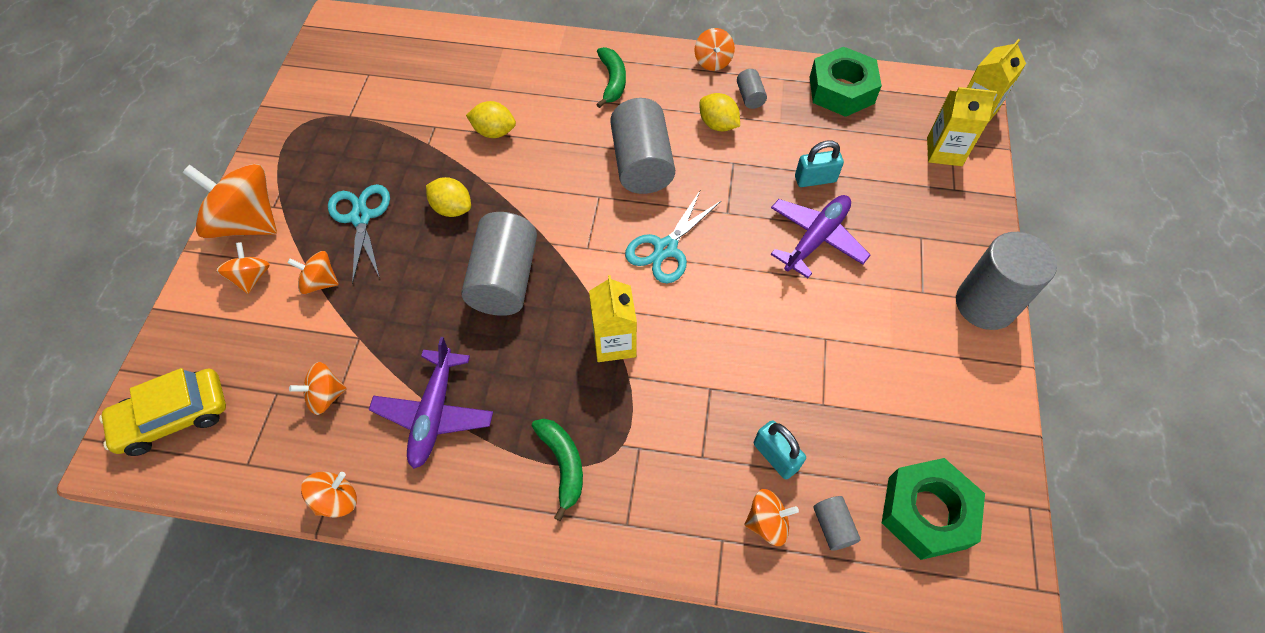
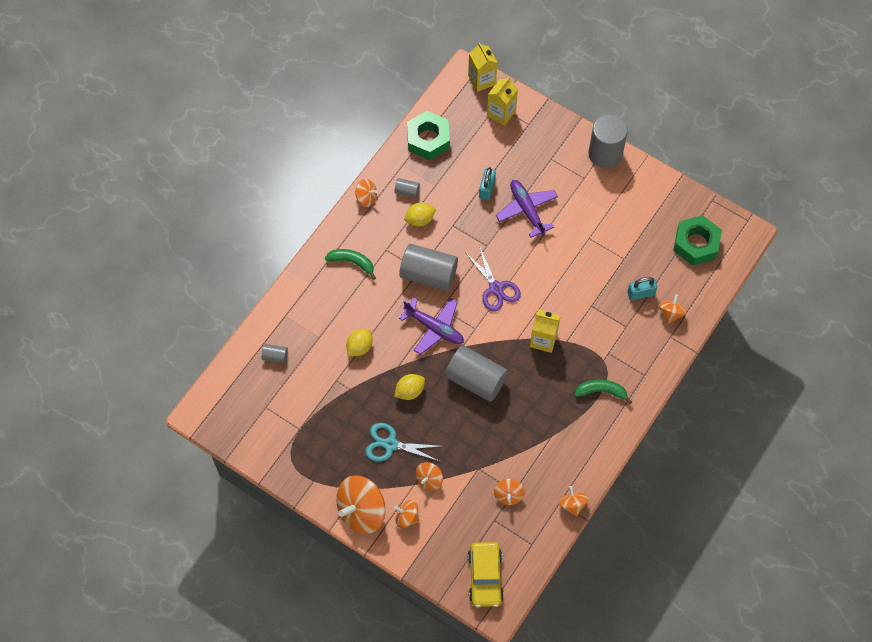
camera: 65 degrees left, 5 degrees up
purple plane [369,337,493,469] -> purple plane moved to [399,298,464,355]
turquoise scissors [625,191,721,283] -> purple scissors [465,246,521,311]
grey cylinder [814,496,861,551] -> grey cylinder moved to [262,344,288,363]

